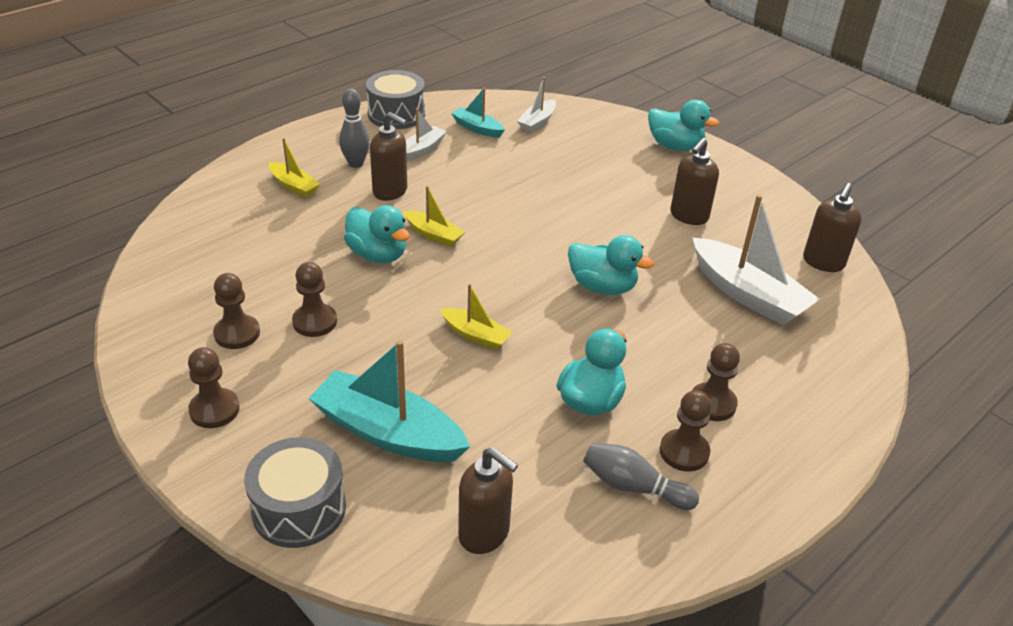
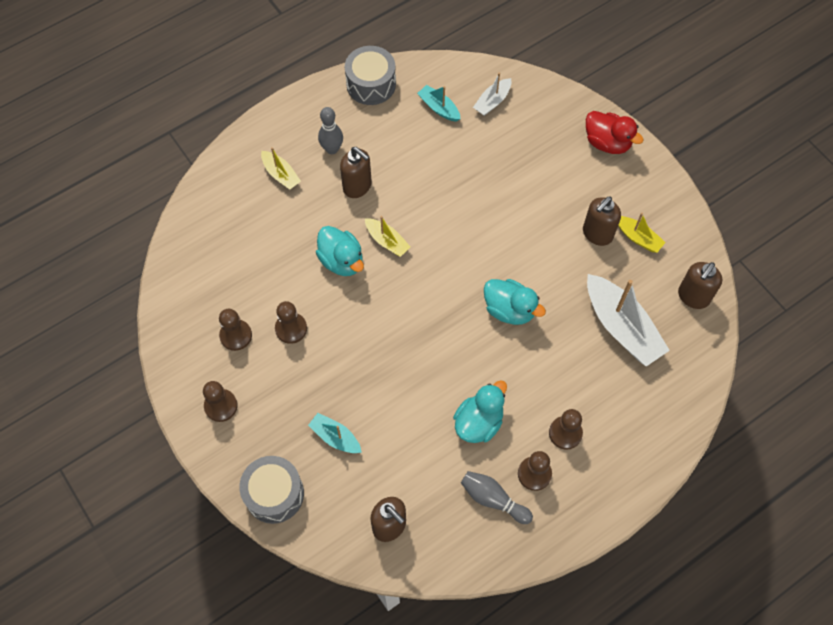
camera: 10 degrees right, 25 degrees up
turquoise boat [308,340,470,462] -> turquoise boat [308,413,362,453], size x0.52
white boat [406,108,447,161] -> none
yellow boat [440,284,513,350] -> yellow boat moved to [618,213,666,253]
turquoise duck [648,100,719,151] -> red duck [586,111,644,154]

